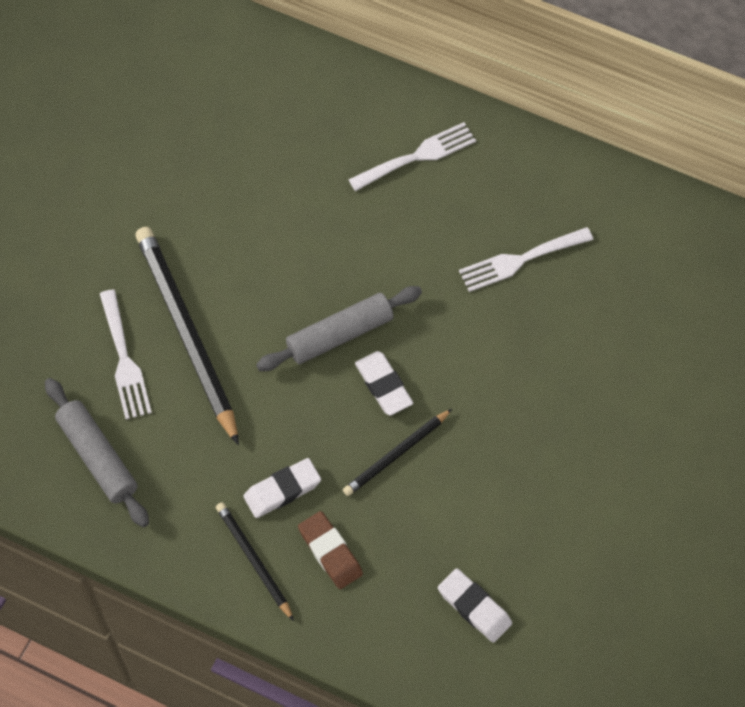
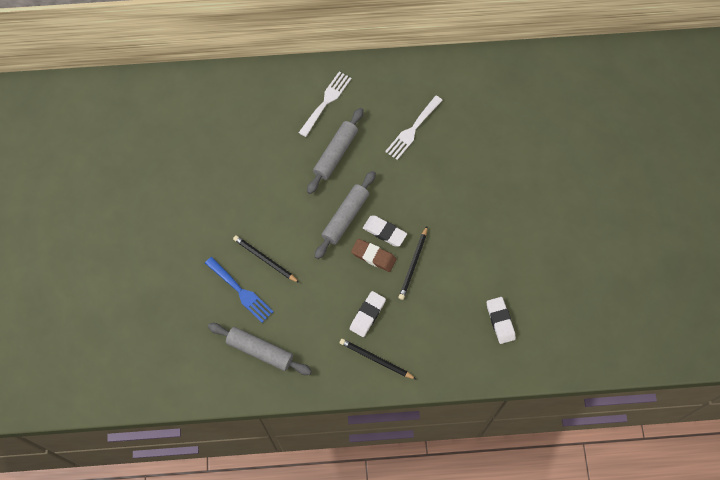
camera: 30 degrees left, 5 degrees up
white fork [100,289,152,420] -> blue fork [205,257,274,323]
black pencil [136,227,239,445] -> black pencil [233,235,299,283], size x0.52
brown eraser [298,511,363,589] -> brown eraser moved to [351,239,396,272]
white eraser [438,568,512,643] -> white eraser turned 60 degrees clockwise [487,297,516,344]
none -> grey rolling pin [307,108,363,194]

